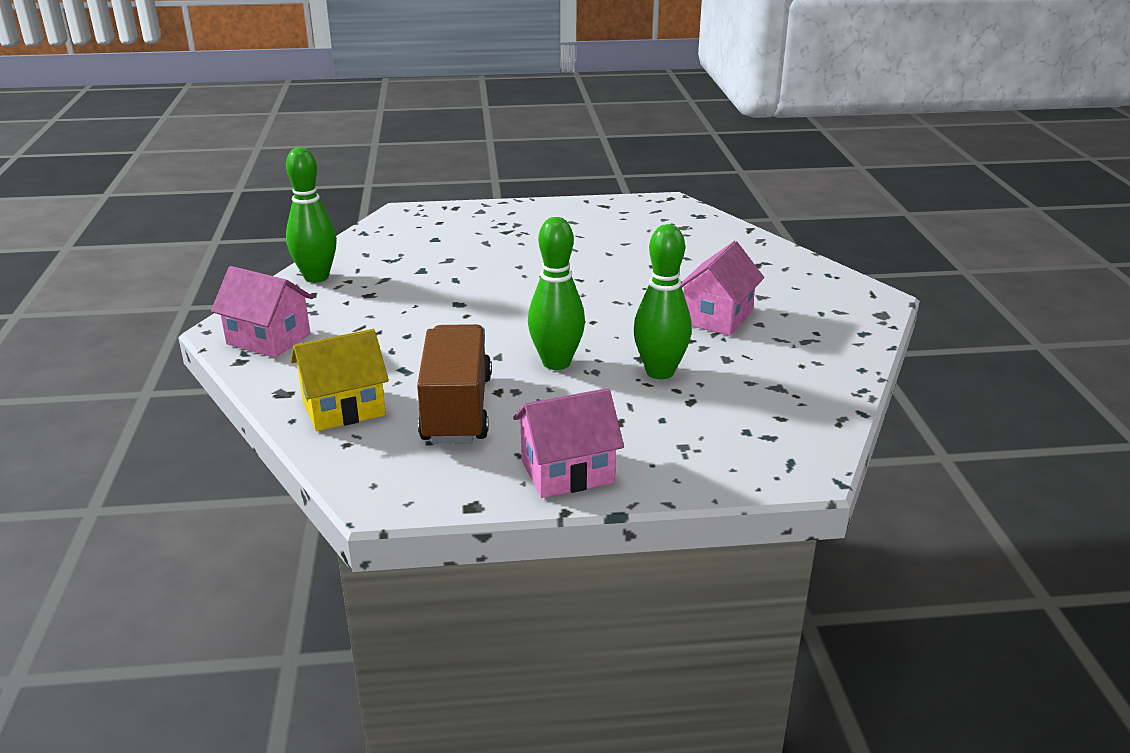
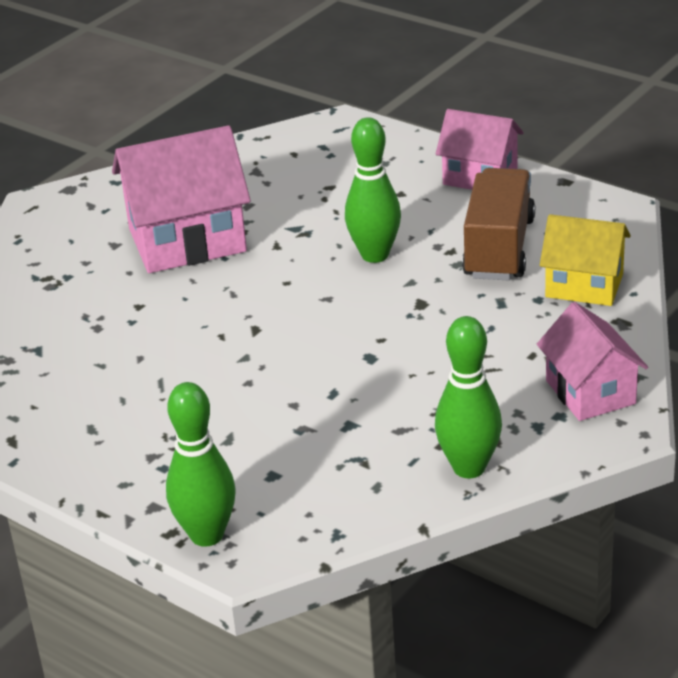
camera: 135 degrees left, 5 degrees up
brown truck [417,324,492,444] -> brown truck turned 150 degrees clockwise [462,168,535,280]
green bowling pin [633,224,692,379] -> green bowling pin moved to [166,382,236,547]
pink house [681,241,764,336] -> pink house [112,125,251,273], size x1.60

